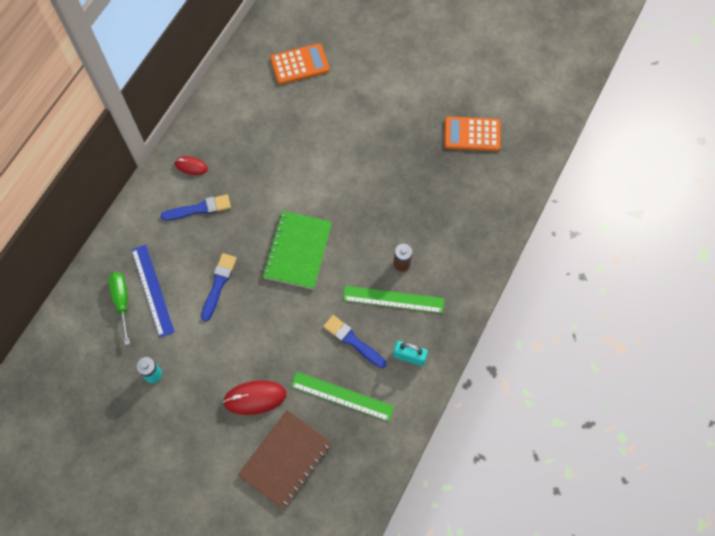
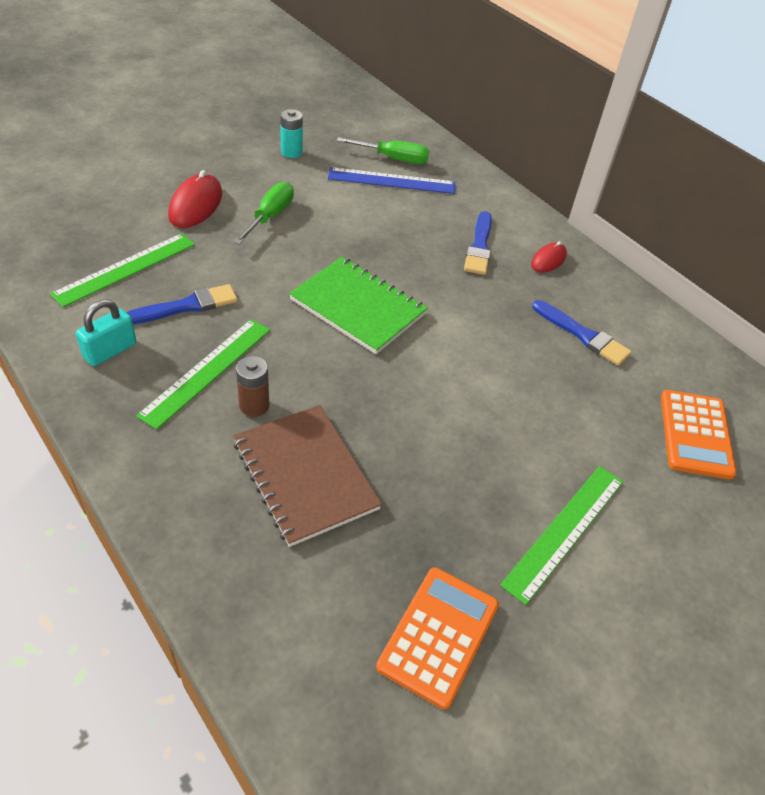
camera: 110 degrees right, 20 degrees down
blue brush [201,253,237,321] -> blue brush moved to [532,300,632,366]
brown notebook [238,410,332,510] -> brown notebook moved to [233,405,382,547]
none -> green screwdriver [233,182,294,245]
none -> green ruler [500,466,623,605]

